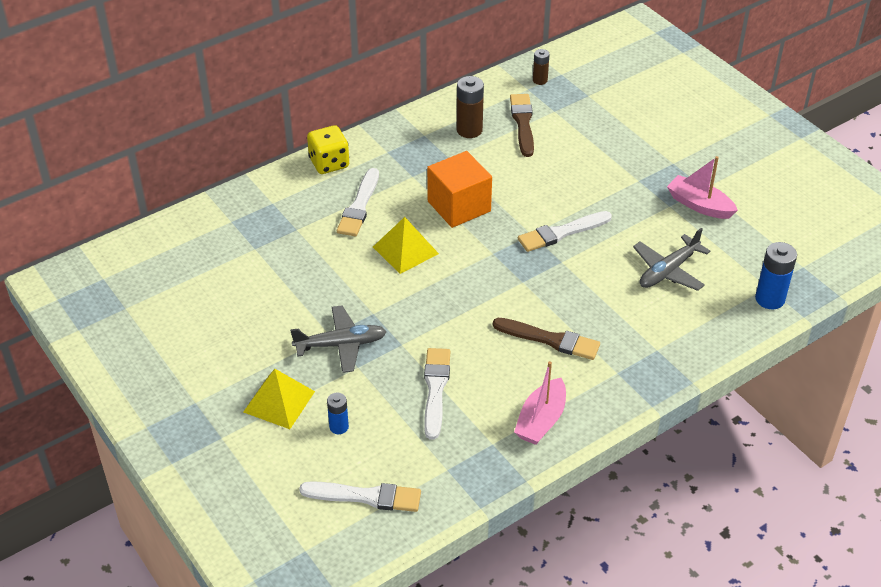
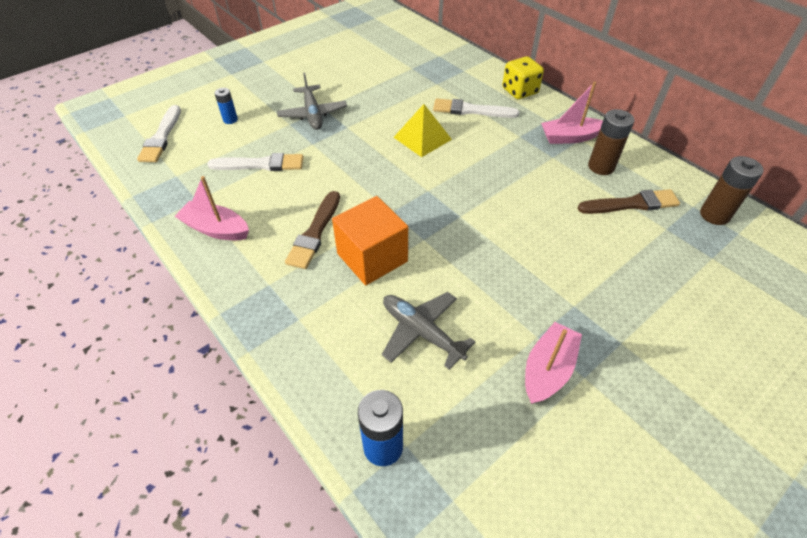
camera: 85 degrees right, 5 degrees up
yellow pyramid [243,369,315,429] -> none
orange cube [427,151,492,228] -> orange cube moved to [332,196,408,285]
white brush [518,211,612,252] -> none
brown battery [533,49,549,85] -> brown battery [700,156,764,225], size x1.67
none -> pink boat [541,82,603,144]

